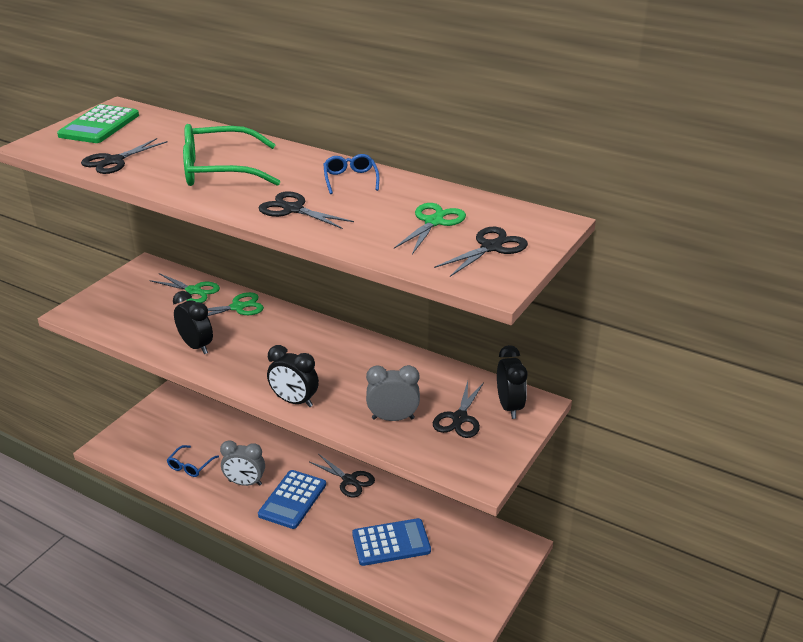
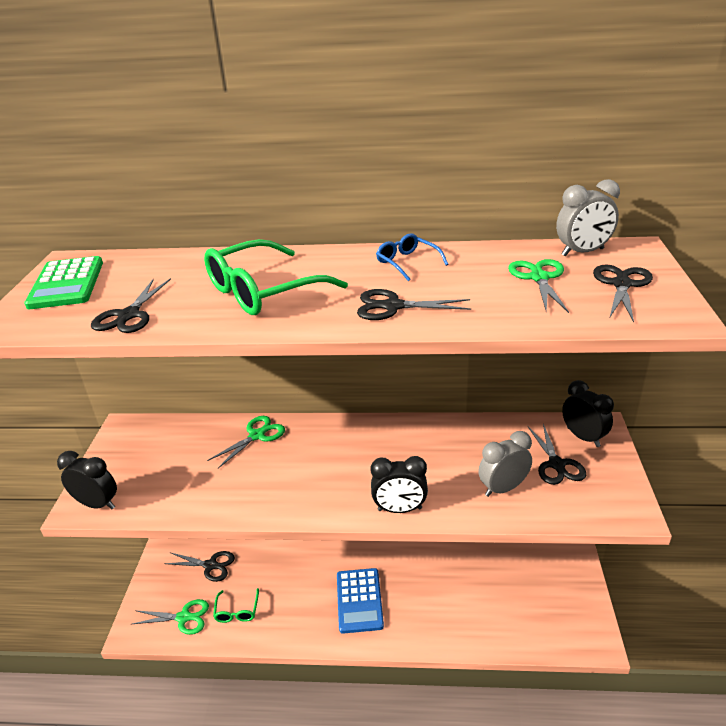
camera: 25 degrees left, 0 degrees up
green scissors [149,273,220,303] -> green scissors moved to [132,599,209,635]
blue glasses [167,445,219,477] -> green glasses [213,588,259,623]
black clock [173,291,213,354] -> black clock moved to [57,451,117,509]
grey clock [220,440,265,486] -> grey clock moved to [556,179,620,256]
black scissors [310,454,375,497] -> black scissors moved to [164,551,235,582]
blue calculator [352,518,431,566] -> none

